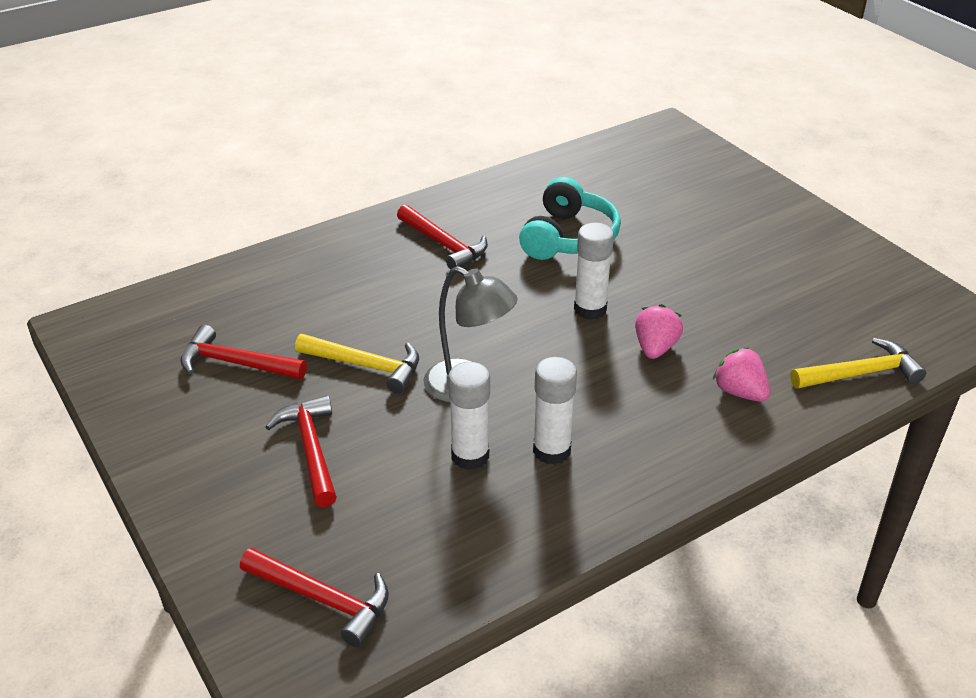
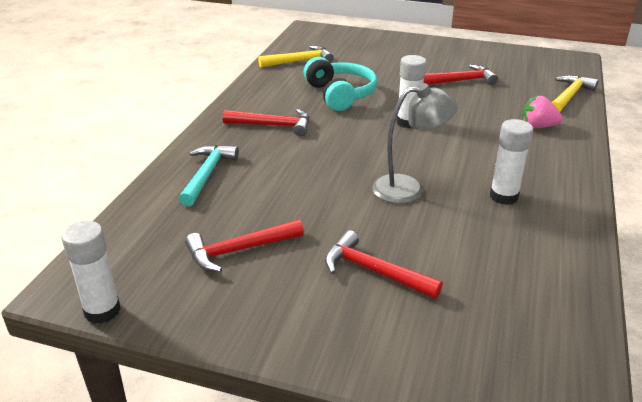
camera: 40 degrees left, 5 degrees down
red hammer [240,548,389,647] -> red hammer moved to [424,64,498,85]
yellow hammer [295,334,419,393] -> yellow hammer moved to [258,46,334,68]
white glue stick [448,362,490,470] -> white glue stick moved to [61,221,121,324]
pink strawberry [635,304,683,359] -> none
none -> turquoise hammer [179,145,239,207]

